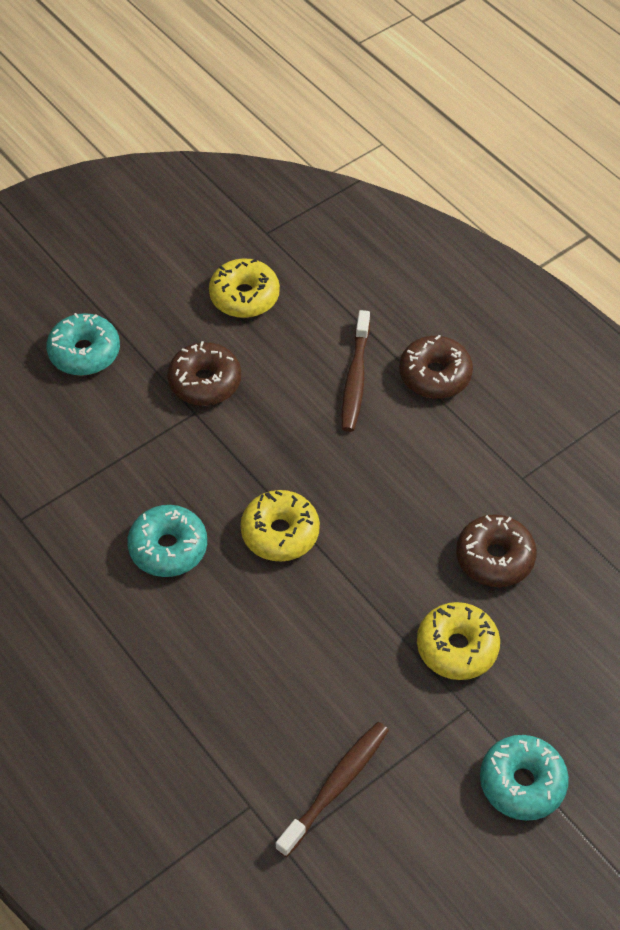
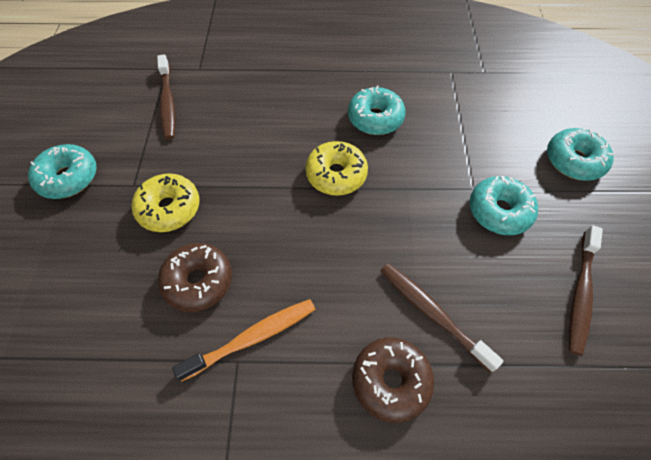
camera: 130 degrees right, 5 degrees up
brown donut [167,341,241,406] -> turquoise donut [469,176,538,235]
yellow donut [209,258,280,318] -> brown toothbrush [569,225,603,356]
none -> orange toothbrush [172,299,316,381]

